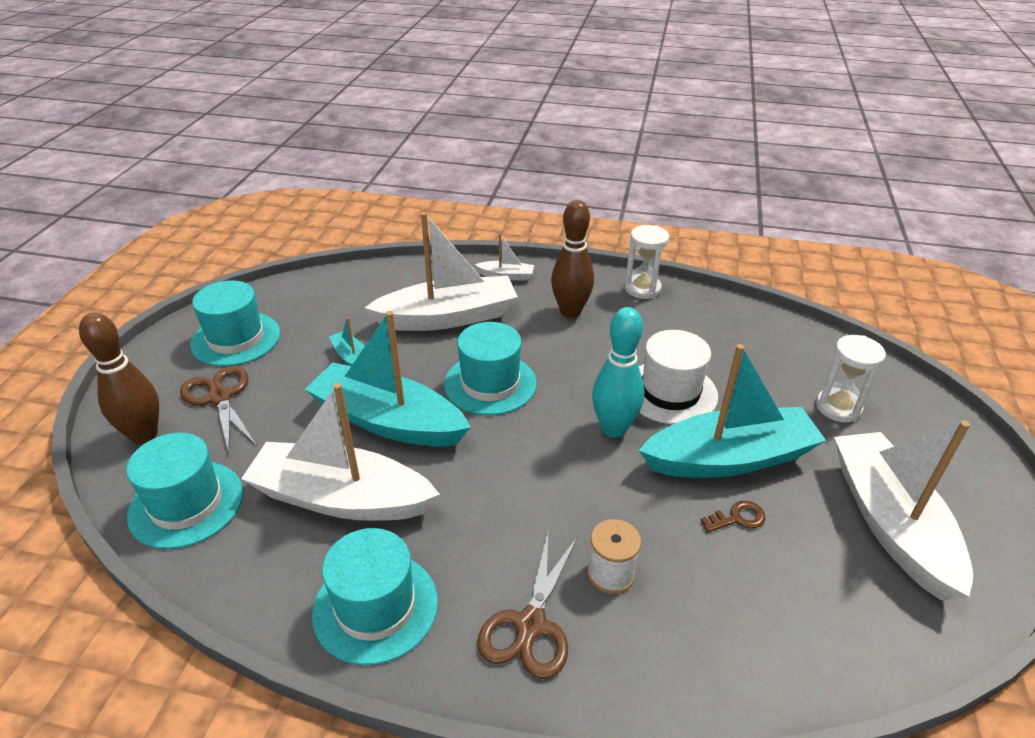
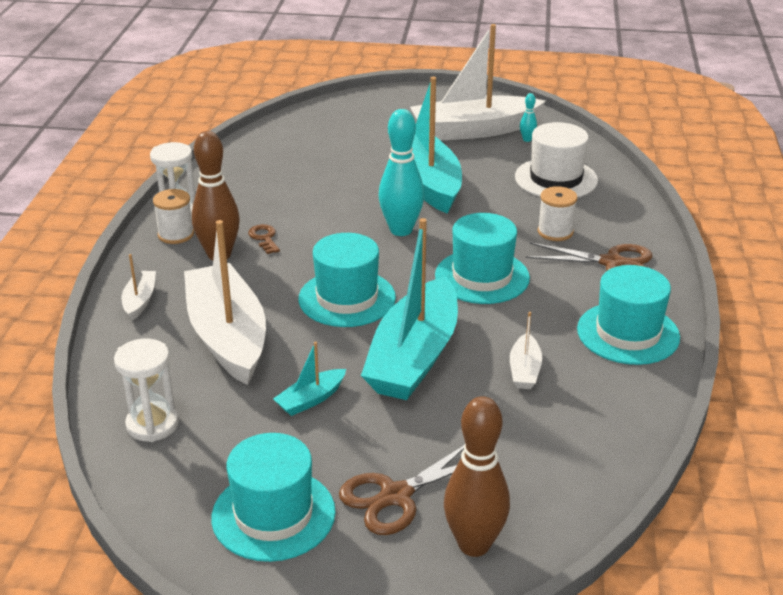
camera: 95 degrees left, 5 degrees down
turquoise hat [126,432,243,549] -> turquoise hat moved to [435,213,530,304]
white boat [241,383,440,521] -> white boat [510,312,542,389], size x0.43
white hat [639,330,718,424] -> white hat moved to [515,122,598,198]
brown key [701,501,766,532] -> brown key moved to [248,224,280,254]
white hourglass [816,335,886,422] -> white hourglass moved to [114,339,179,442]
none -> white spool [153,189,194,244]
none -> turquoise bowling pin [520,93,537,142]

